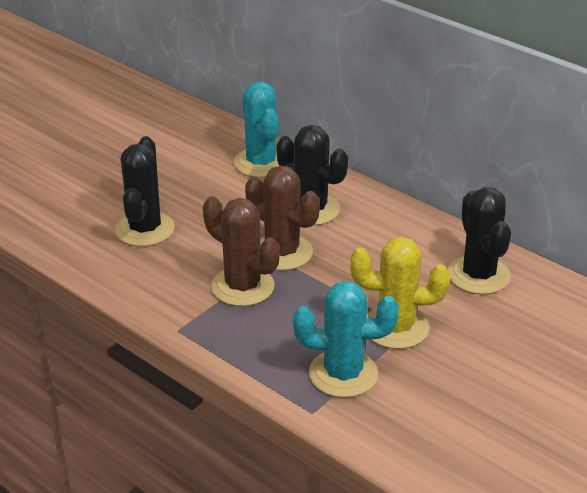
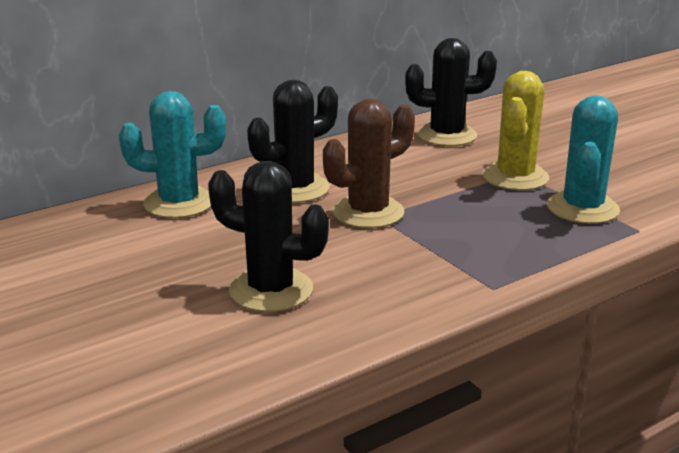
camera: 75 degrees left, 10 degrees down
brown cactus [203,196,280,306] -> none

